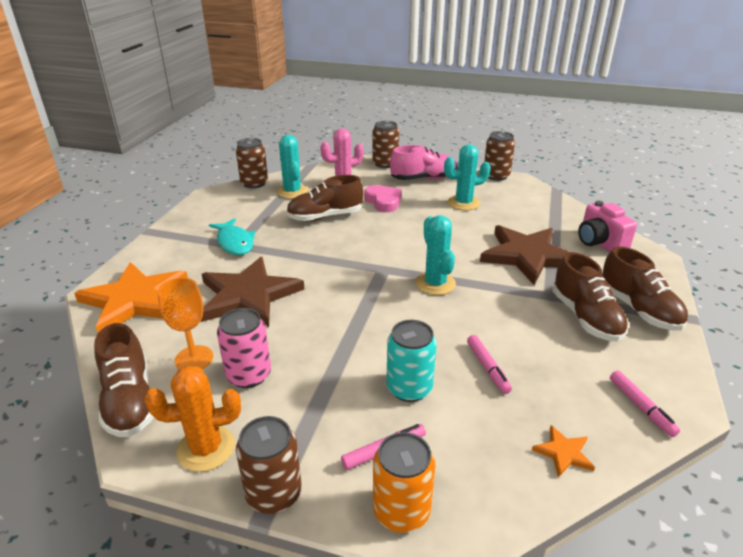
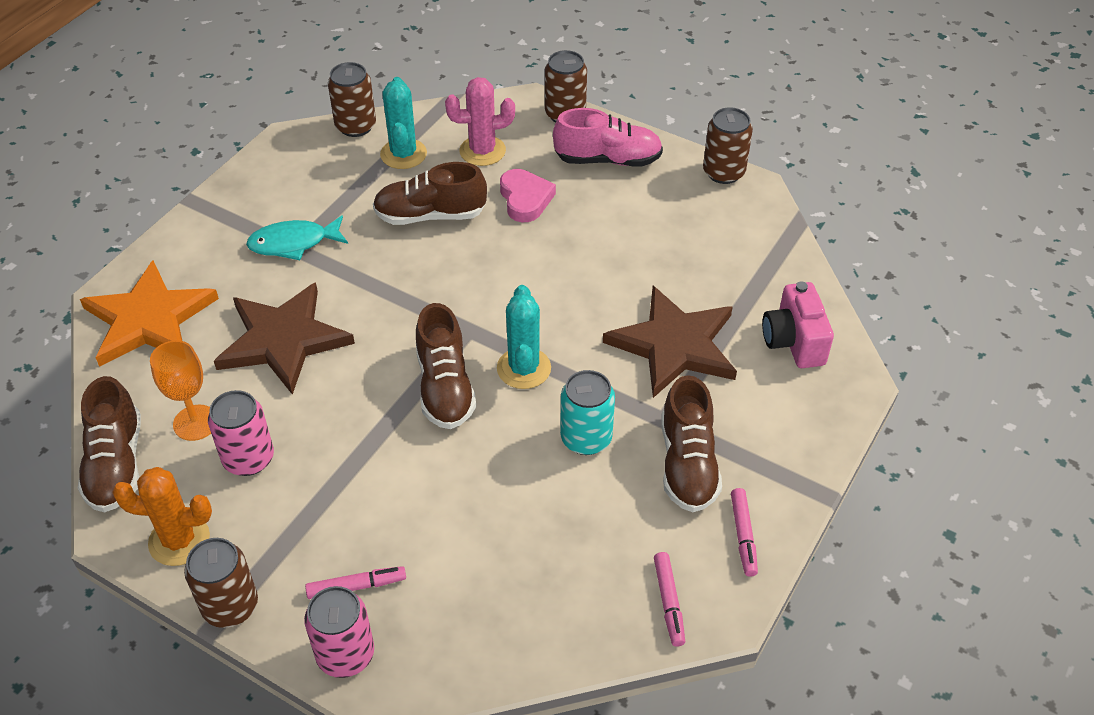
camera: 15 degrees right, 15 degrees up
turquoise fish [209,218,256,255] -> turquoise fish turned 90 degrees clockwise [246,215,348,260]
orange can [373,432,435,533] -> pink can [304,586,374,678]
turquoise can [386,320,437,402] -> turquoise can moved to [560,370,615,455]
turquoise cactus [444,145,491,210] -> none
pink marker [467,335,512,394] -> pink marker moved to [731,488,758,577]
orange star [532,425,595,477] -> none
brown shoe [602,246,688,331] -> brown shoe moved to [416,303,476,429]

